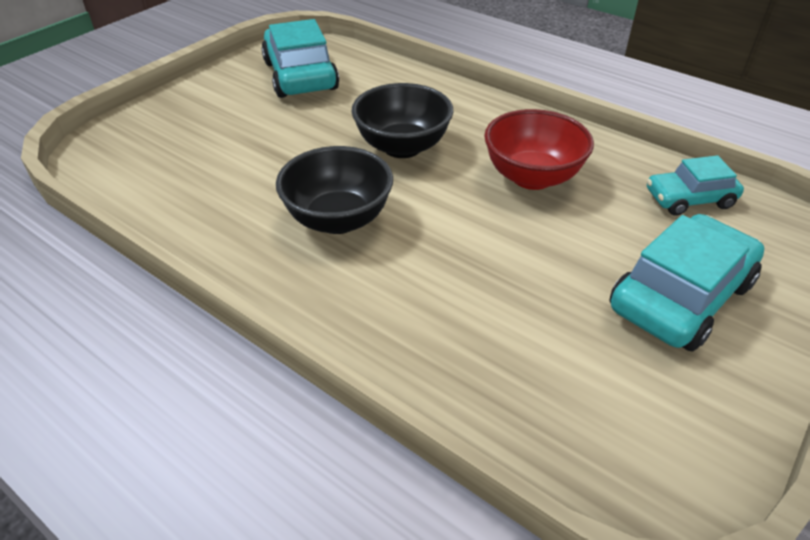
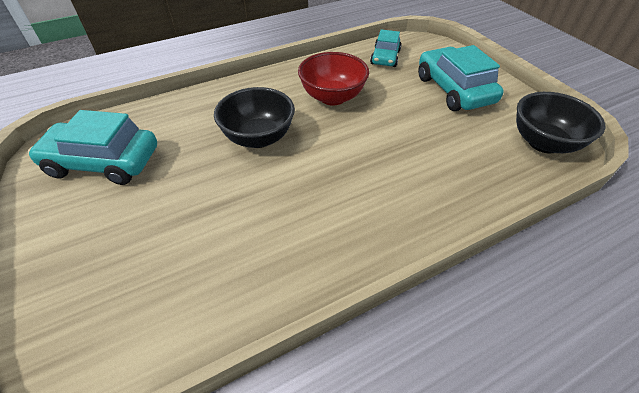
camera: 65 degrees left, 5 degrees up
black bowl [276,146,393,234] -> black bowl moved to [516,92,605,153]

